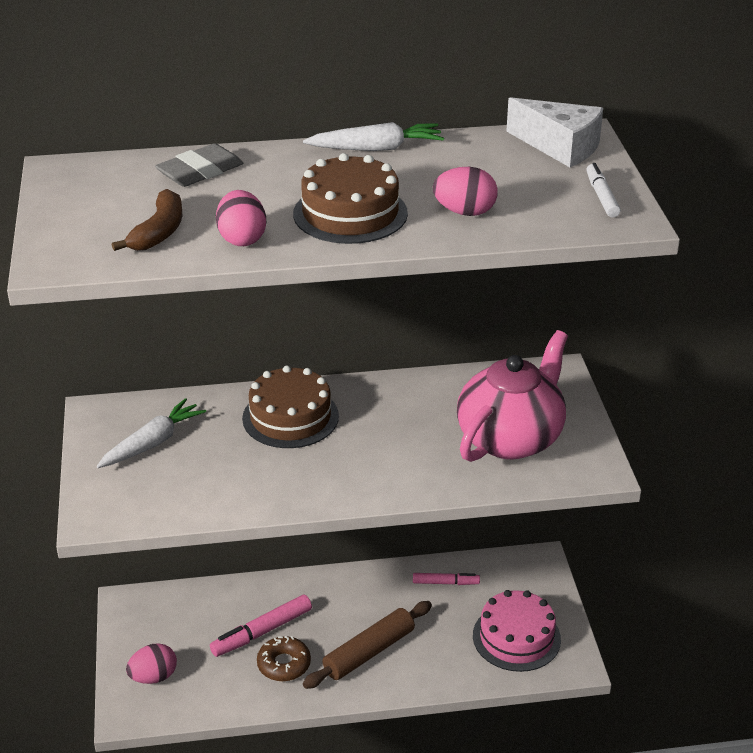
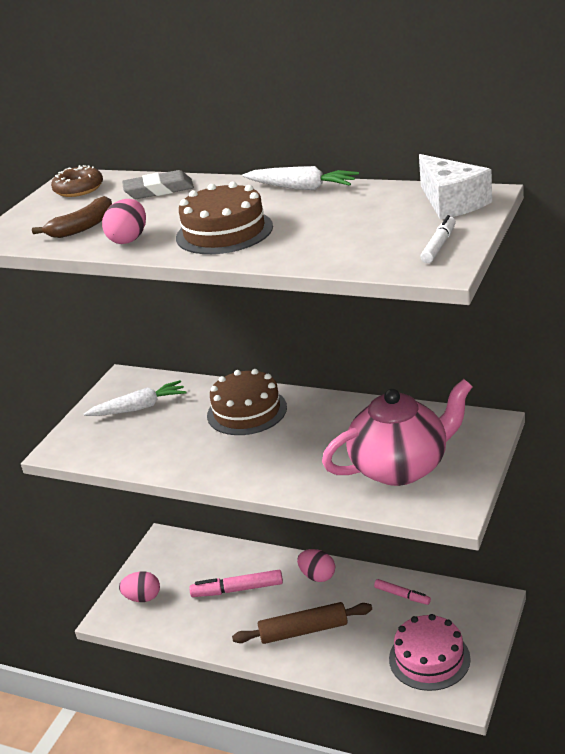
camera: 35 degrees right, 5 degrees down
brown donut [257,636,311,681] -> brown donut moved to [51,165,103,197]
pink egg [433,167,498,216] -> pink egg moved to [297,549,335,582]

